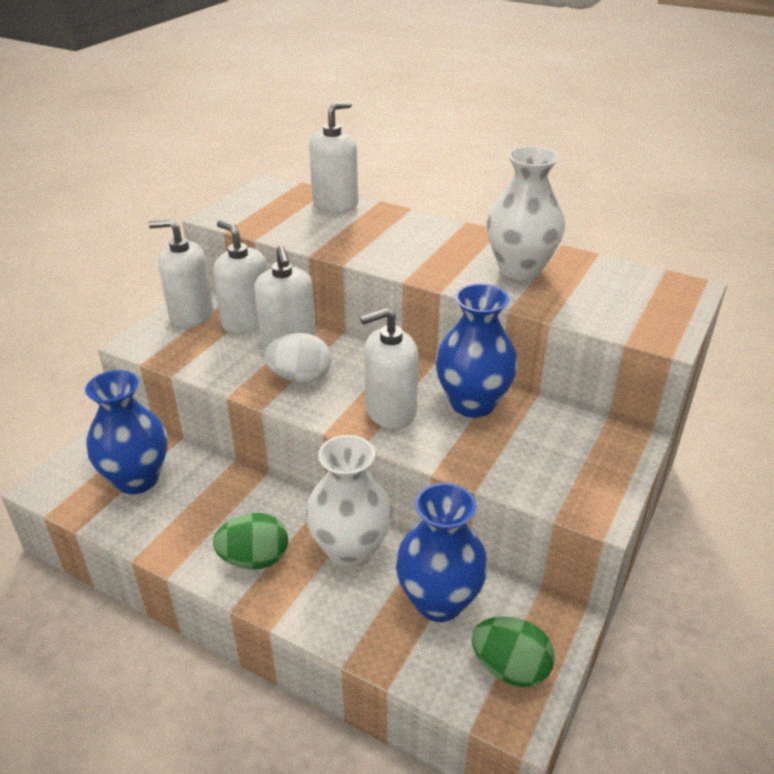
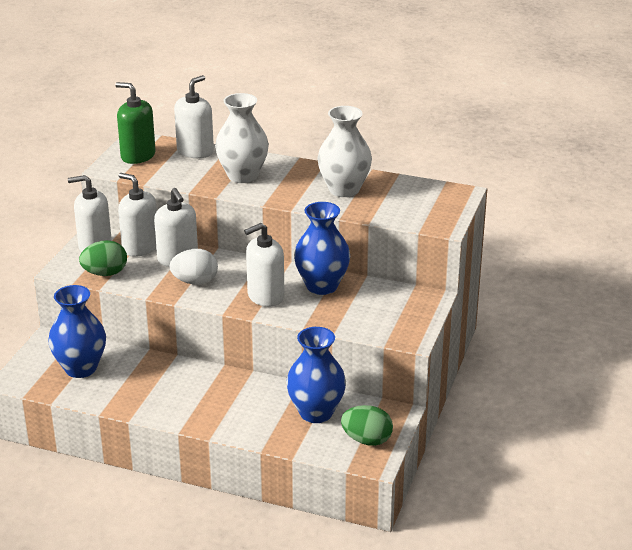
camera: 10 degrees left, 5 degrees down
green egg [213,513,288,569] -> green egg moved to [79,240,127,276]
white vase [306,435,392,568] -> white vase moved to [215,93,269,183]
none -> green soap dispenser [115,82,156,164]

